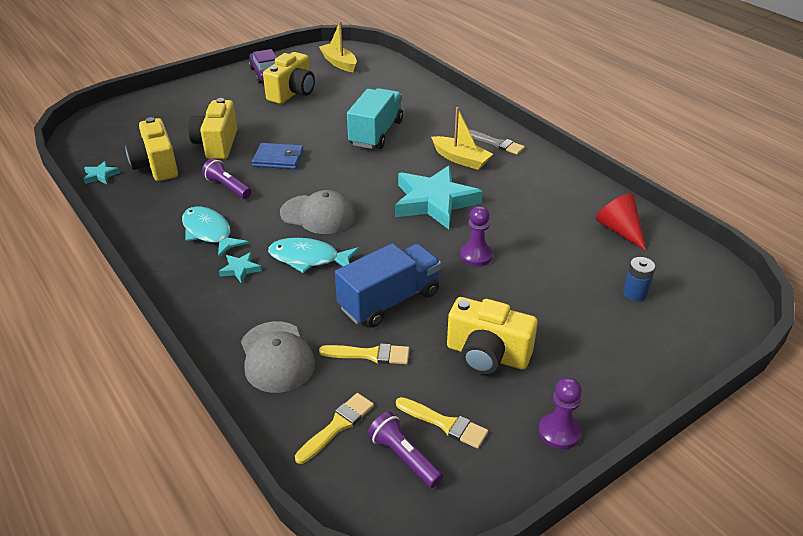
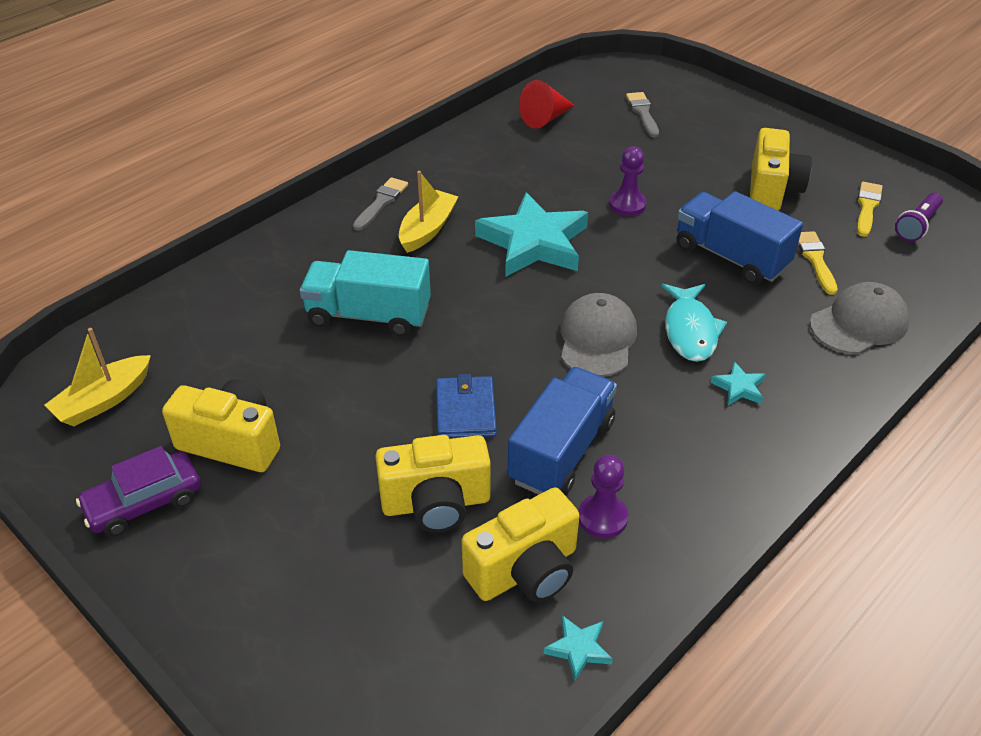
camera: 100 degrees left, 5 degrees up
turquoise fish [182,207,249,258] -> none
purple flashlight [202,158,251,199] -> blue truck [508,367,617,496]
yellow brush [295,393,374,464] -> none
purple pawn [538,377,582,450] -> purple pawn moved to [578,455,628,539]
blue battery [623,257,655,301] -> grey brush [626,92,659,138]

